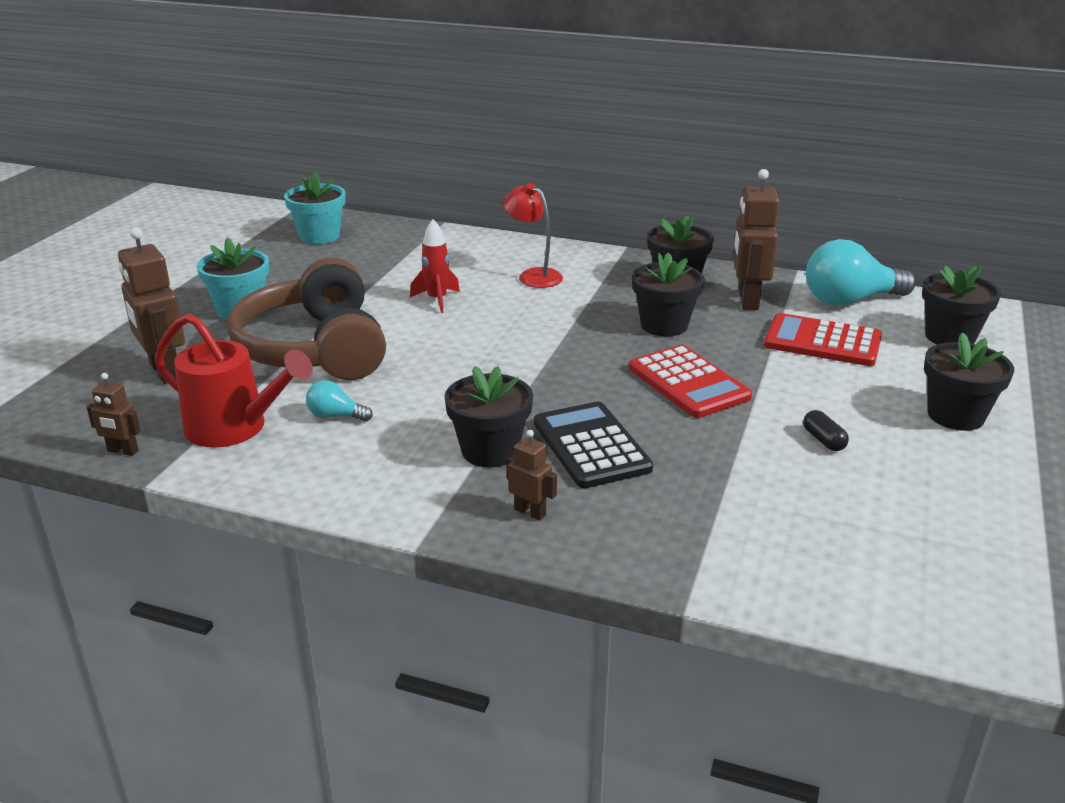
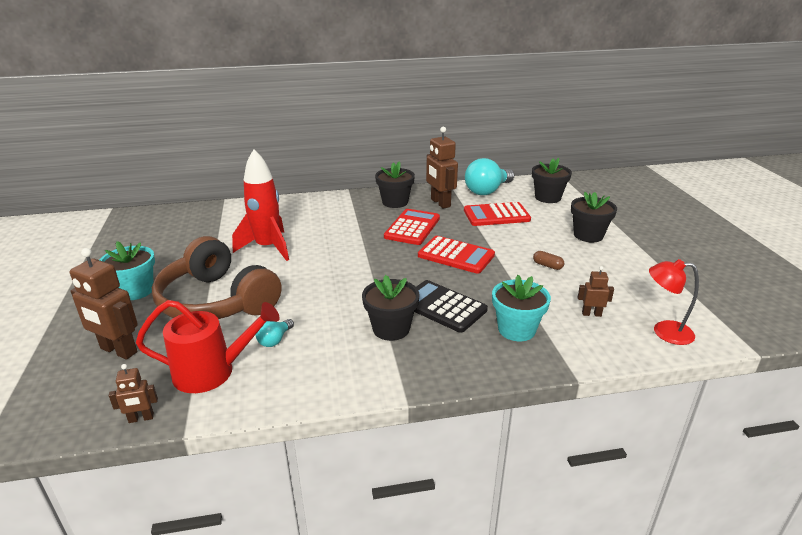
camera: 30 degrees left, 0 degrees up
turquoise flower pot [284,171,345,244] -> turquoise flower pot moved to [492,275,551,341]
turquoise light bulb [306,380,373,422] -> turquoise light bulb turned 45 degrees counterclockwise [256,319,294,347]
red rocket [410,219,460,313] -> red rocket [232,149,289,261], size x1.80
red lamp [503,183,563,288] -> red lamp moved to [649,259,699,345]
brown robot [507,430,557,521] -> brown robot moved to [578,266,614,317]
black flower pot [632,253,704,336] -> red calculator [384,209,440,245]
black capsule [803,410,849,451] -> brown capsule [533,251,564,270]

